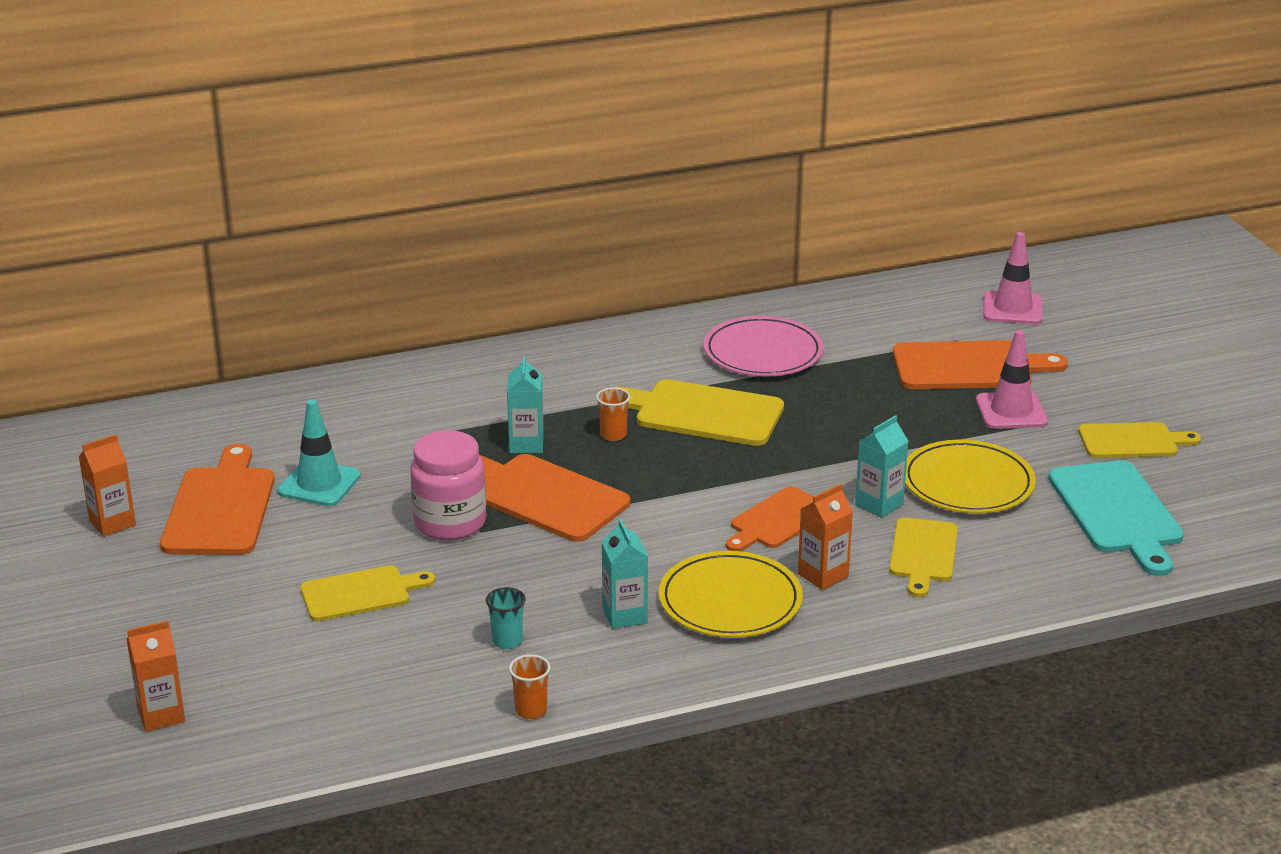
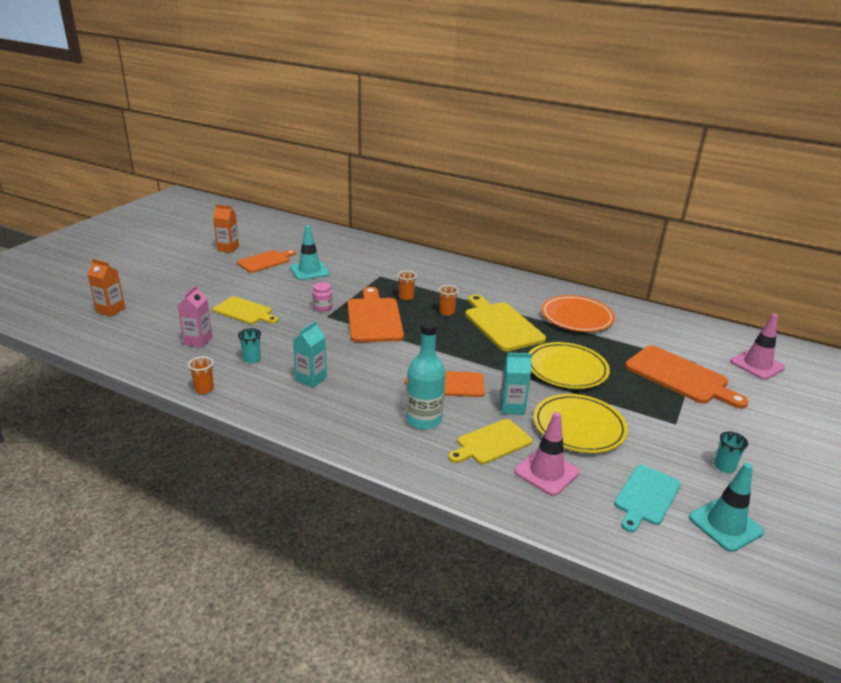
camera: 45 degrees right, 0 degrees up
orange cutting board [160,444,275,555] -> orange cutting board [237,250,296,273], size x0.65
pink jar [410,430,486,541] -> pink jar [312,282,333,312], size x0.50
turquoise carton [507,356,544,453] -> orange cup [398,271,417,300]
yellow plate [659,551,803,638] -> yellow plate moved to [529,342,610,389]
pink plate [703,316,824,377] -> orange plate [541,295,615,332]
orange carton [798,484,853,590] -> turquoise bottle [406,320,446,430]
pink traffic cone [976,330,1048,429] -> pink traffic cone moved to [514,412,580,496]
turquoise cutting board [1048,460,1184,576] -> turquoise cutting board [614,465,681,532], size x0.65
yellow cutting board [1078,422,1201,458] -> turquoise cup [714,431,749,473]
none -> pink carton [177,285,212,348]
none -> turquoise traffic cone [689,463,764,552]

